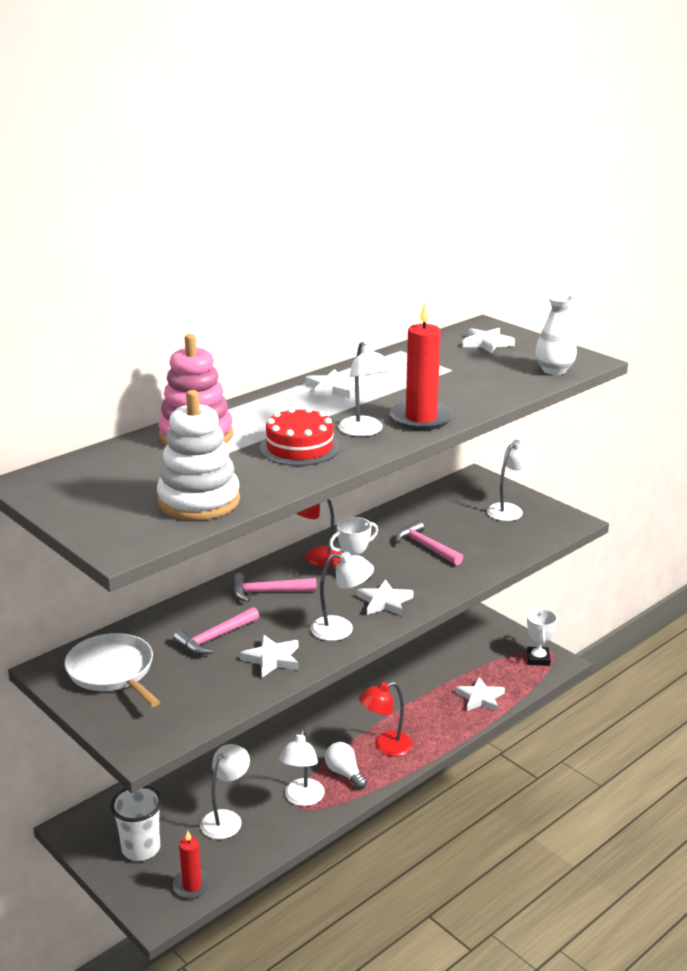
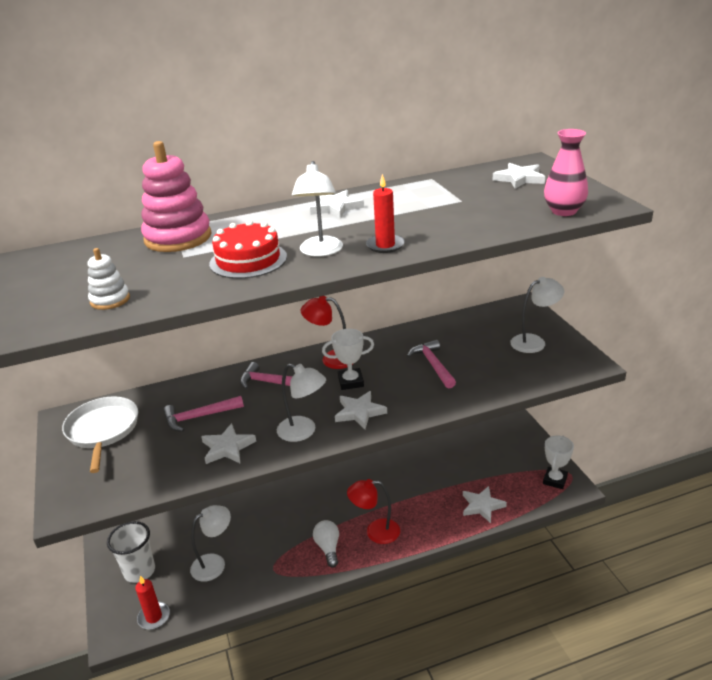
camera: 25 degrees right, 5 degrees up
white stacking toy [157,390,240,520] -> white stacking toy [88,248,130,310], size x0.50
white lamp [279,729,325,806] -> none
red candle [390,301,454,430] -> red candle [366,174,405,253], size x0.60
white vase [535,293,577,375] -> pink vase [544,129,588,216]

